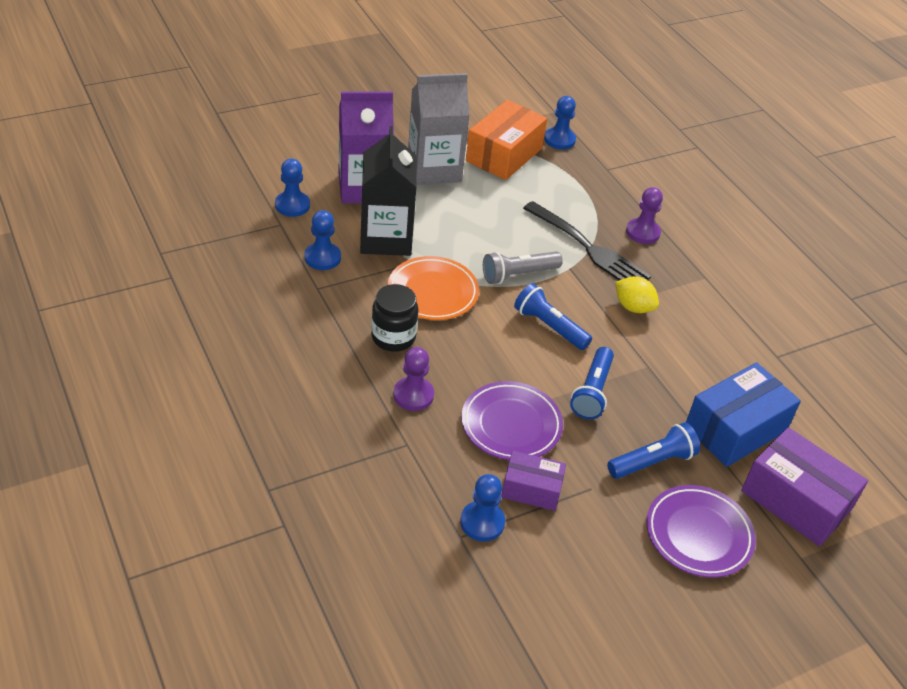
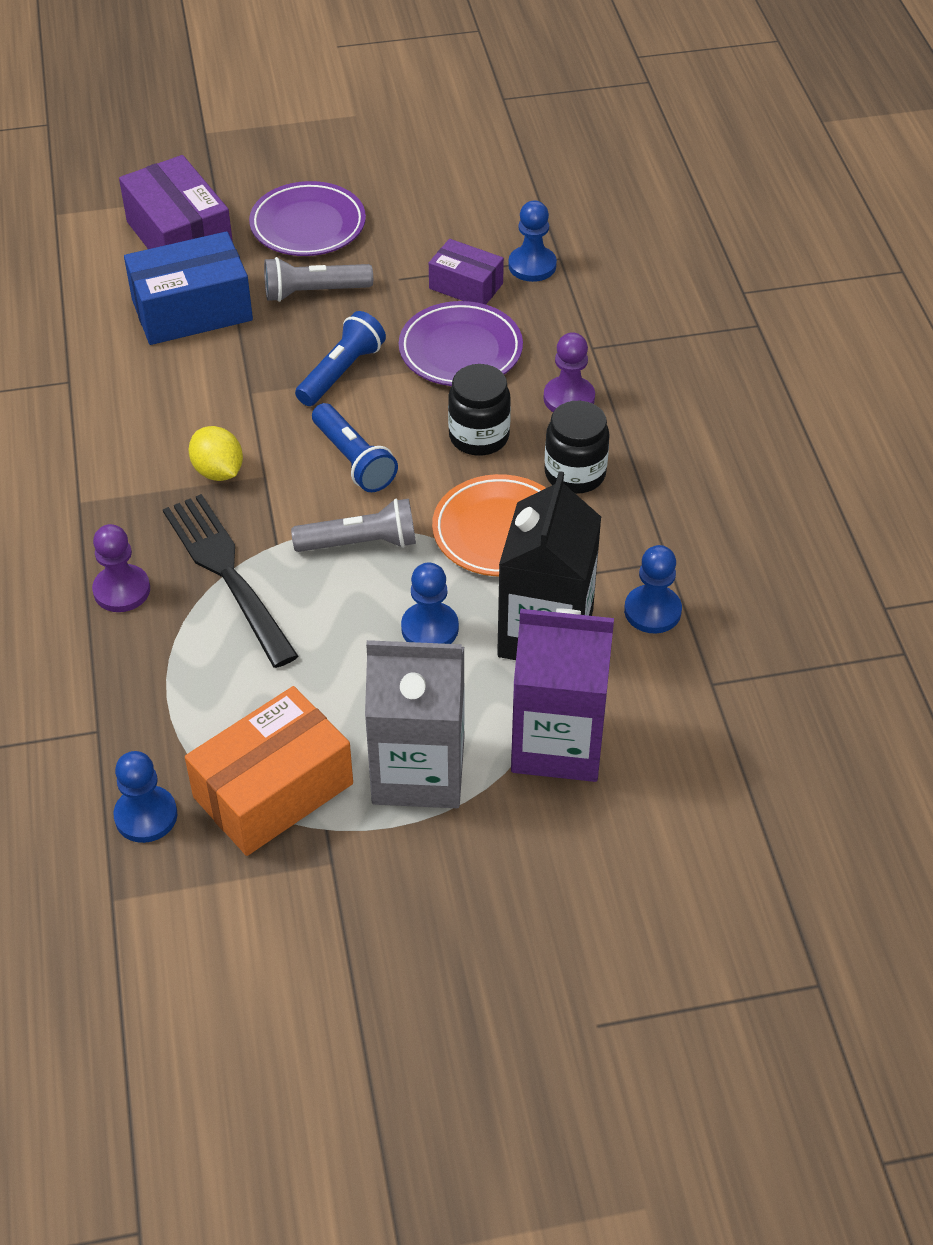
camera: 160 degrees left, 5 degrees up
blue pawn [275,159,310,217] -> blue pawn moved to [401,562,459,644]
blue flashlight [607,422,700,479] -> grey flashlight [264,257,373,302]
none -> black jar [448,364,511,456]

